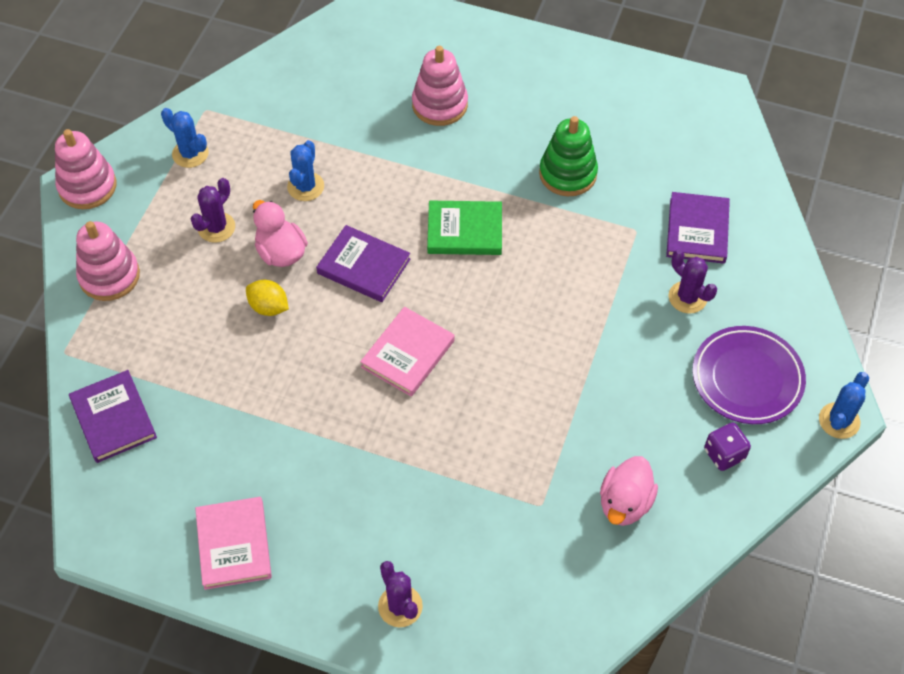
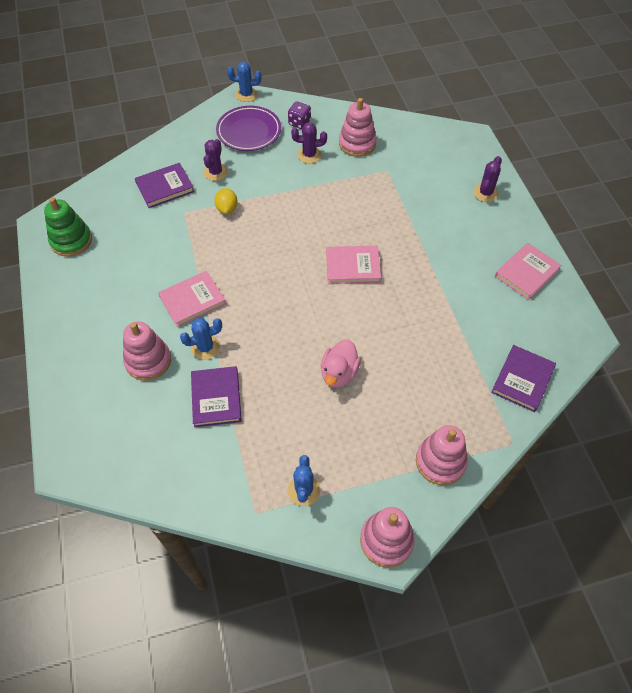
camera: 125 degrees left, 0 degrees up
purple cactus [191,178,235,243] -> purple cactus moved to [291,122,327,163]
yellow lemon [246,280,289,316] -> yellow lemon moved to [214,188,238,214]
blue cactus [287,140,324,201] -> blue cactus moved to [180,318,222,360]
purple book [316,225,410,302] -> purple book moved to [191,366,242,427]
green book [427,201,502,255] -> none
green stacking toy [539,116,598,196] -> green stacking toy moved to [44,197,92,257]
pink duck [600,456,658,526] -> pink stacking toy [339,98,377,157]
none -> pink book [158,271,226,327]

